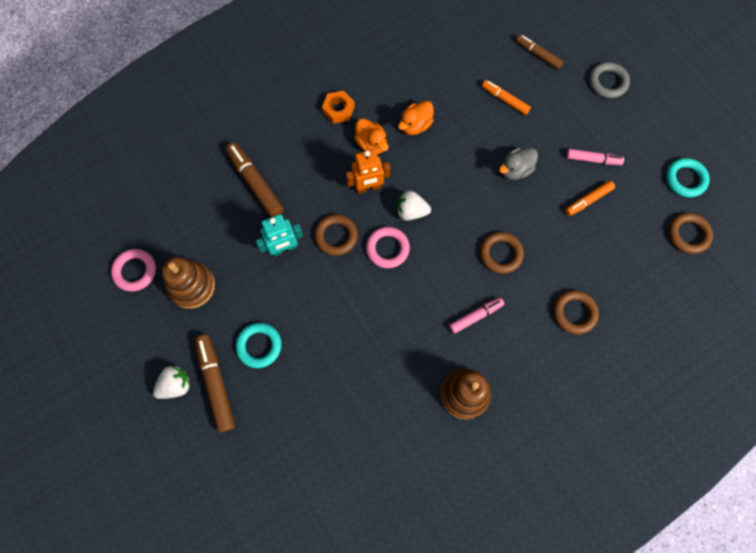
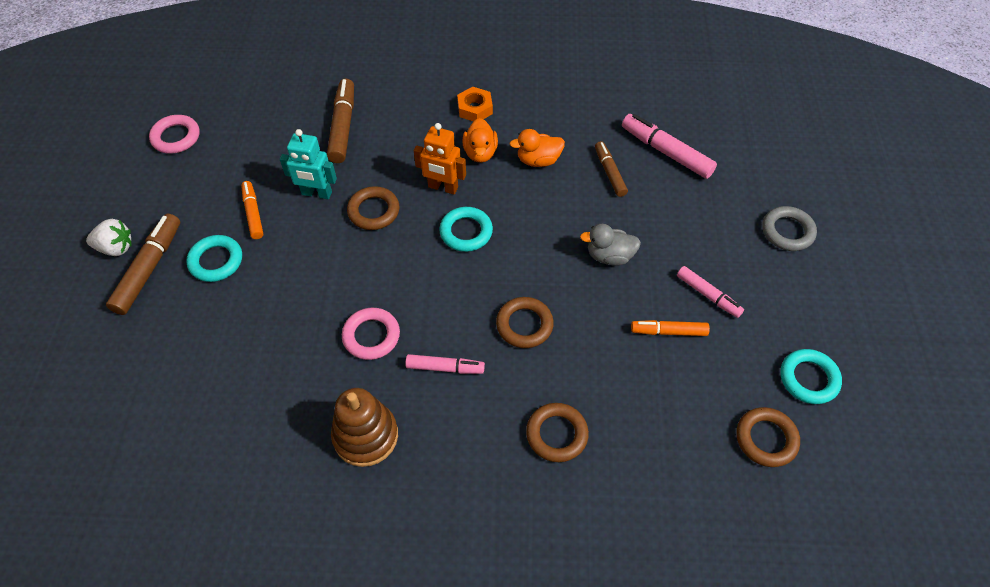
camera: 35 degrees right, 15 degrees down
brown stacking toy [162,257,215,309] -> none
pink ring [366,227,410,268] -> pink ring moved to [342,308,400,360]
white strawberry [397,191,431,221] -> turquoise ring [439,207,493,252]
orange marker [482,80,531,115] -> orange marker moved to [241,181,263,239]
brown marker [516,35,563,69] -> brown marker moved to [595,141,628,197]
none -> pink marker [622,114,717,179]

